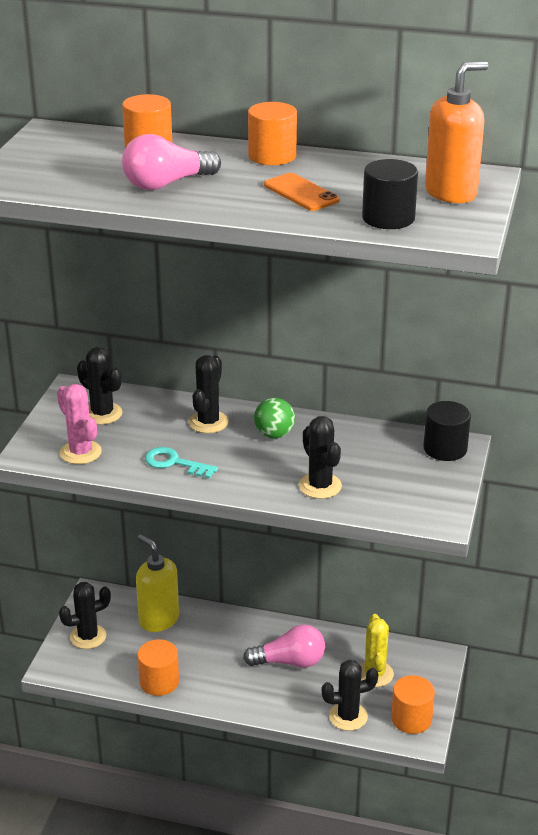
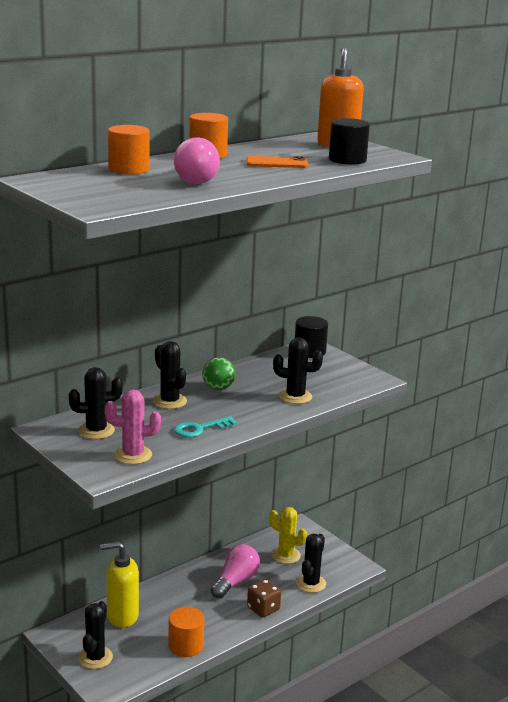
camera: 55 degrees left, 10 degrees down
orange cylinder [391,675,435,734] -> none
none -> brown dice [247,579,281,618]

